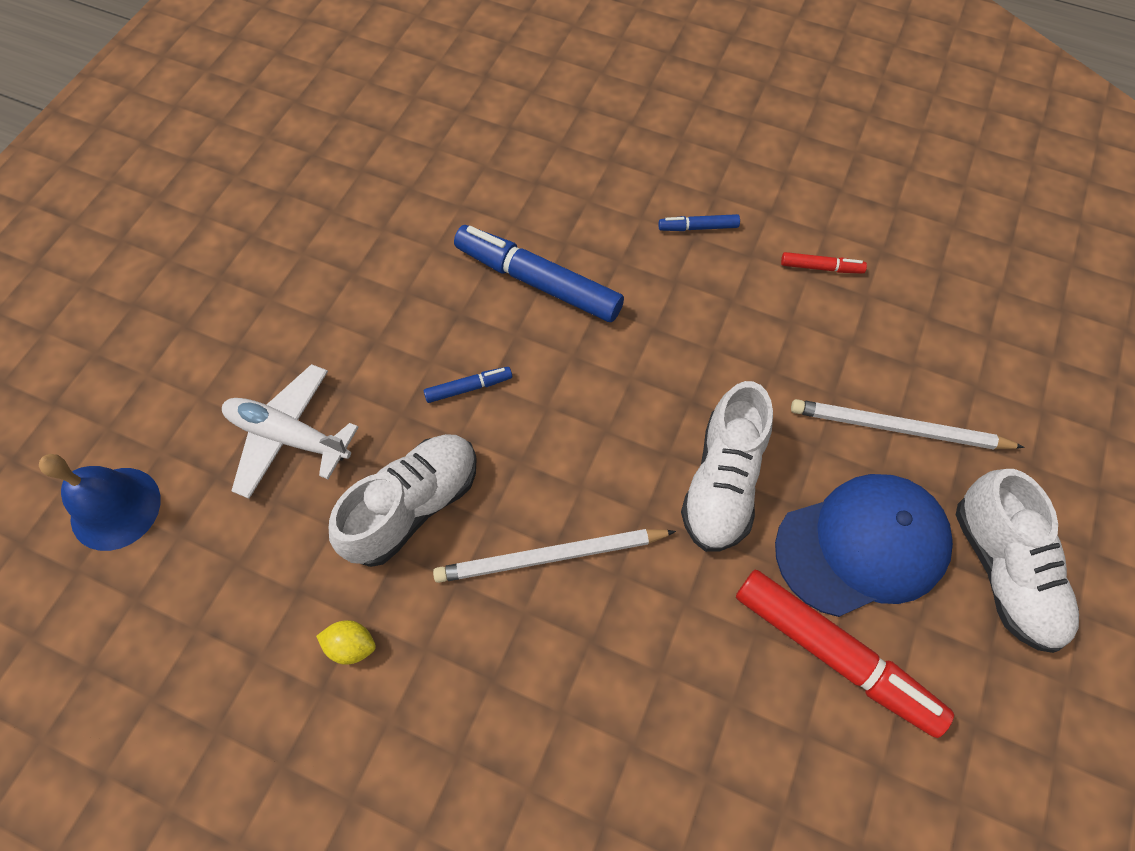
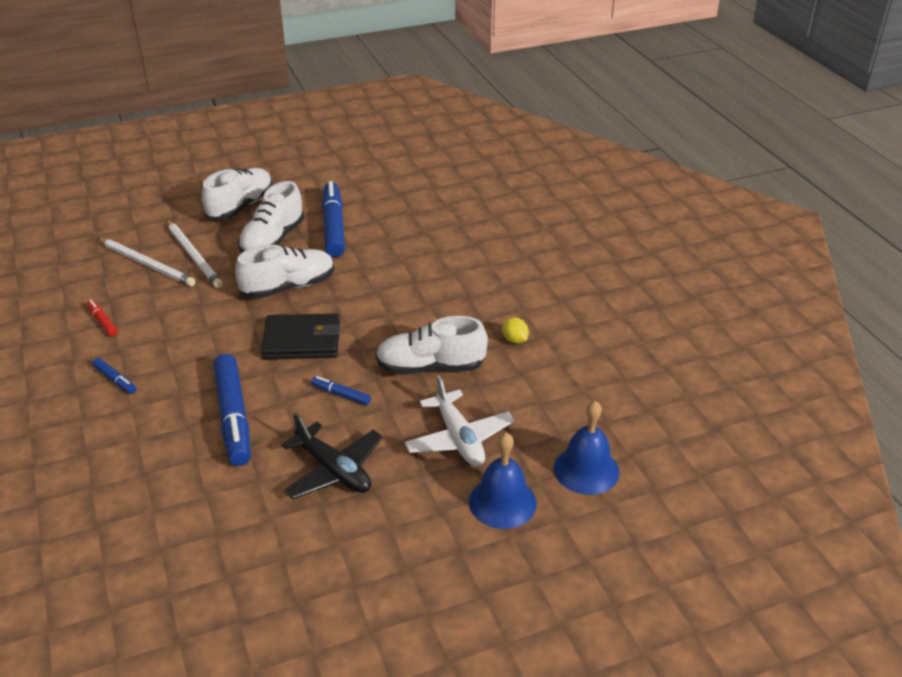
camera: 135 degrees left, 25 degrees down
white pencil [433,529,676,583] -> white pencil moved to [97,238,196,286]
red marker [736,570,954,738] -> blue marker [322,181,345,257]
blue cap [775,474,953,617] -> white shoe [238,181,305,253]
none -> black wallet [261,313,340,359]
none -> black plane [281,413,383,499]
none -> blue bell [469,432,537,529]

